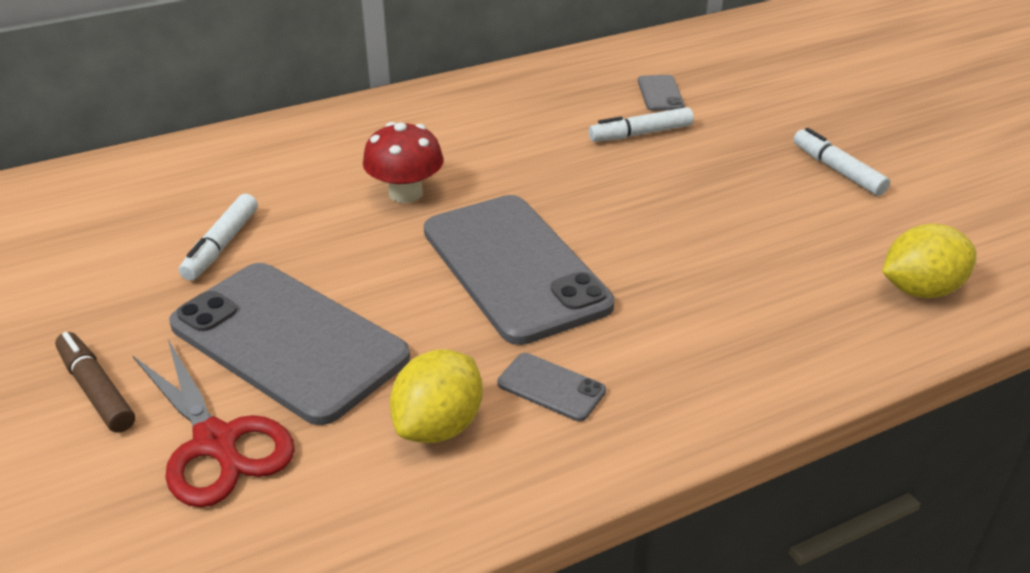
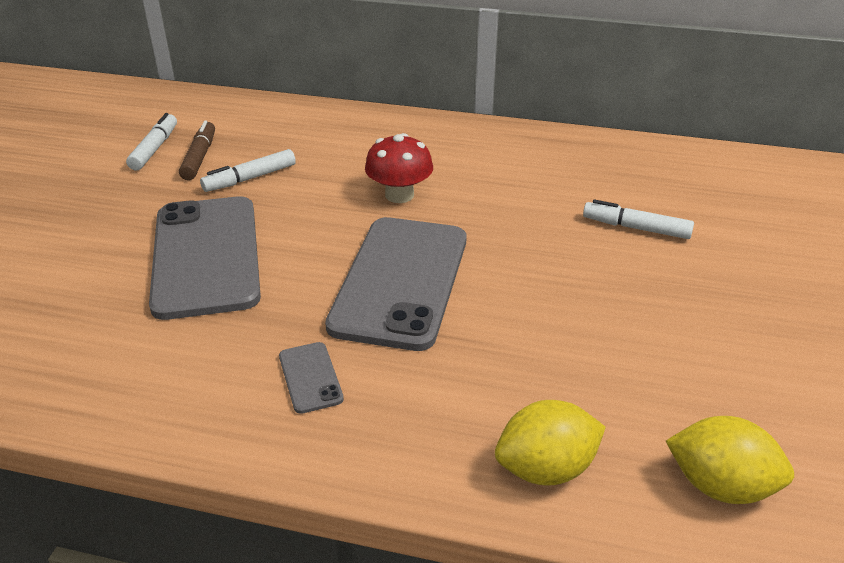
camera: 40 degrees right, 0 degrees up
brown marker [55,332,135,433] -> brown marker moved to [179,121,215,180]
red scissors [132,340,295,507] -> none
yellow lemon [390,349,483,443] -> yellow lemon moved to [495,400,606,486]
grey phone [638,75,685,111] -> none
white marker [794,128,890,196] -> white marker moved to [126,113,177,171]

